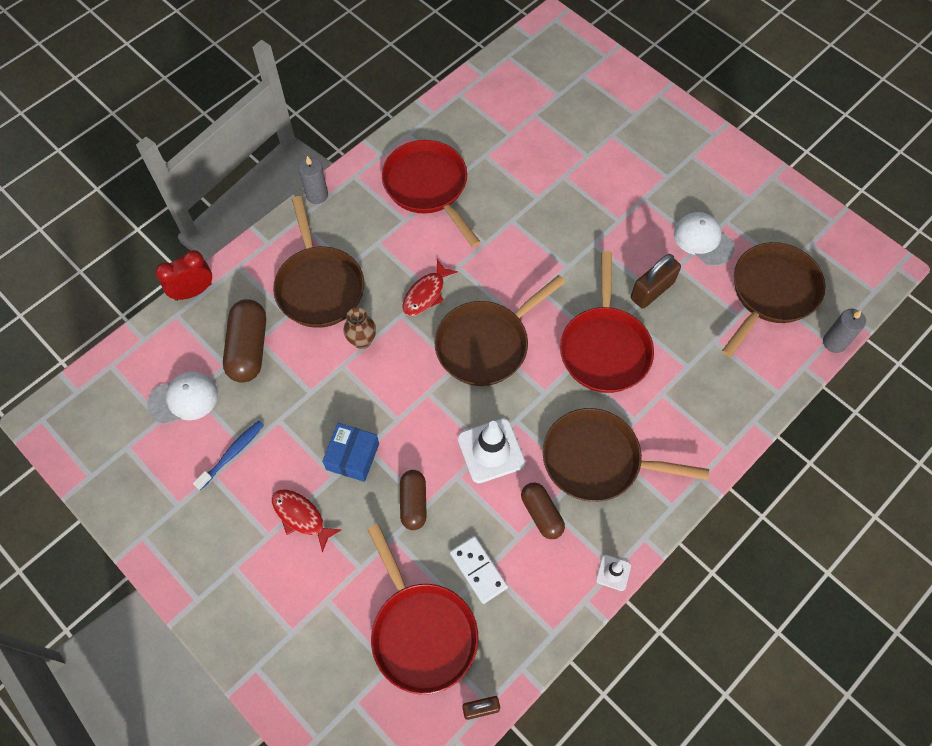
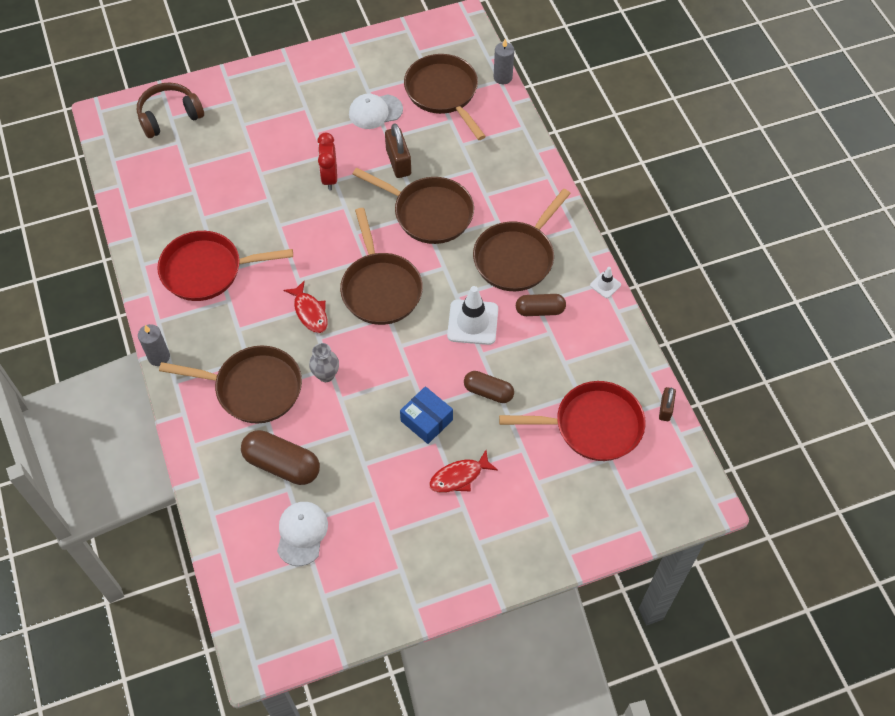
camera: 65 degrees left, 5 degrees down
red clock [155,250,212,301] -> red clock moved to [317,133,337,190]
blue toothbrush [193,420,264,490] -> none
brown vase [343,307,376,349] -> grey vase [309,343,339,382]
white domino [450,536,508,604] -> none
red pan [560,251,654,393] -> brown pan [352,168,474,244]
none -> brown headphones [137,82,204,138]

